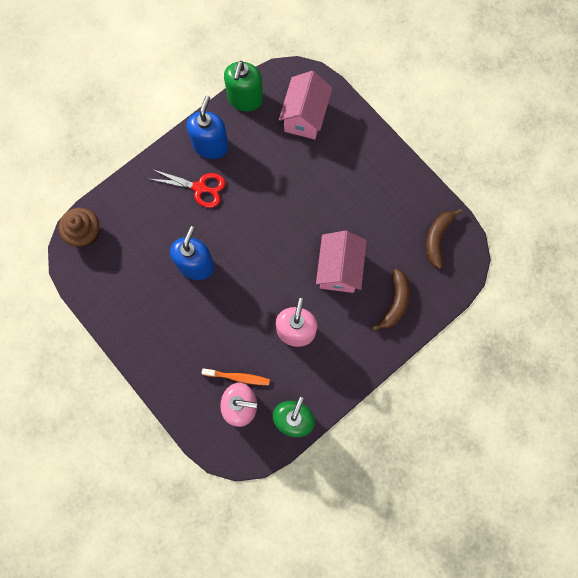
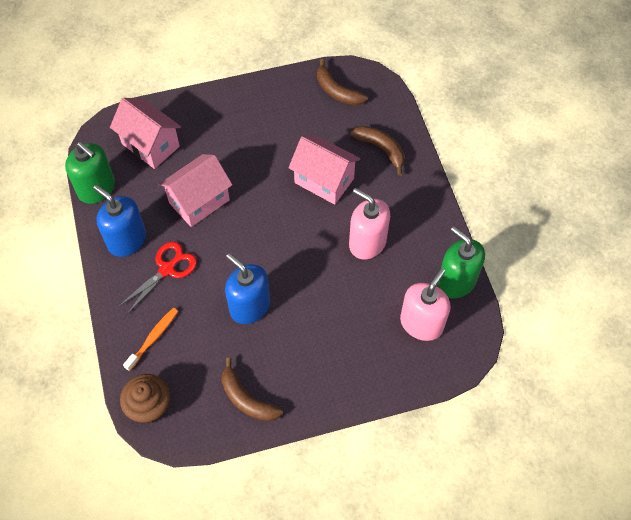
camera: 65 degrees left, 15 degrees down
orange toothbrush [202,368,270,385] -> orange toothbrush moved to [123,308,178,371]
none -> pink house [159,154,232,227]
none -> brown banana [221,358,283,421]

